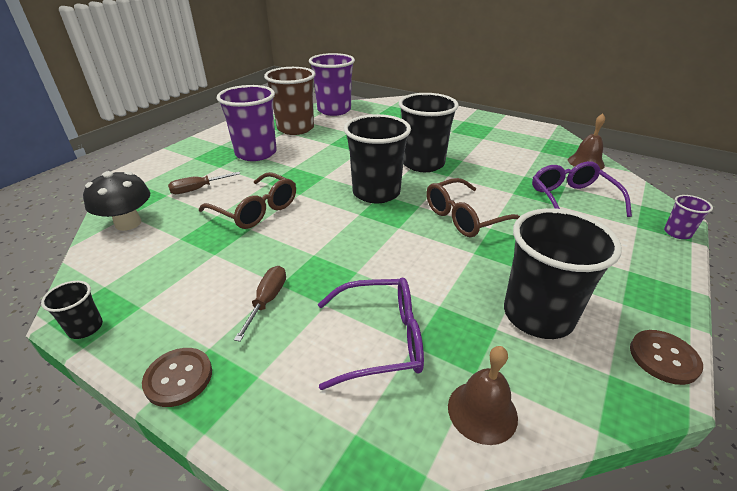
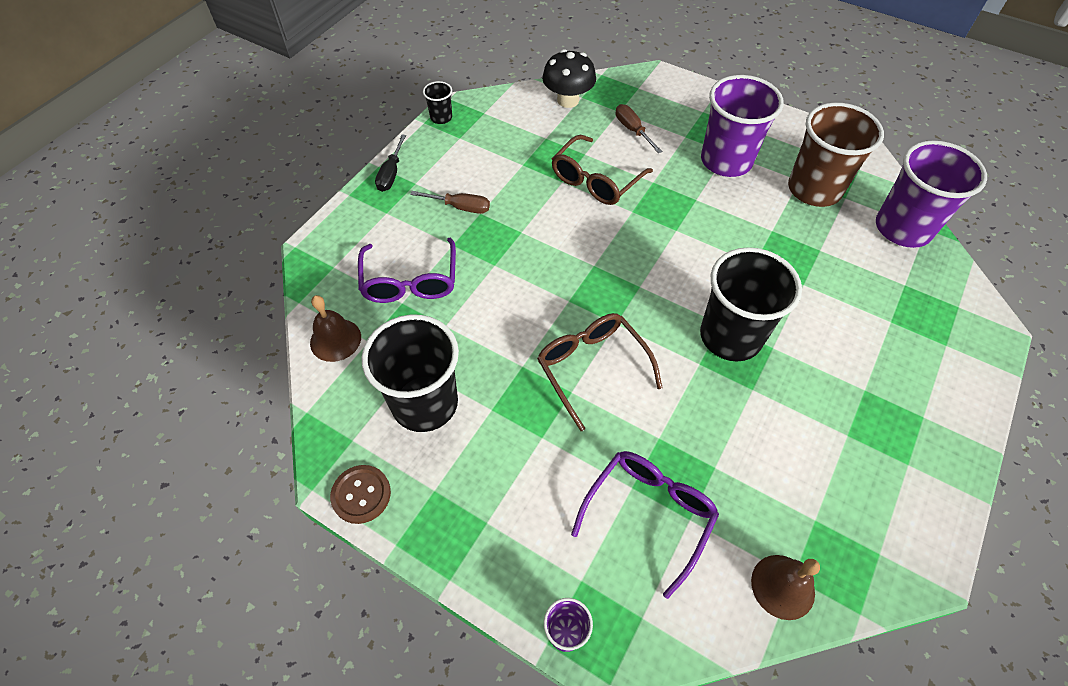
camera: 90 degrees right, 20 degrees up
brown button [142,348,212,407] -> black screwdriver [375,134,406,192]
black cup [344,114,411,203] -> none
purple glasses [532,161,632,217] -> purple glasses turned 45 degrees counterclockwise [571,451,719,599]

